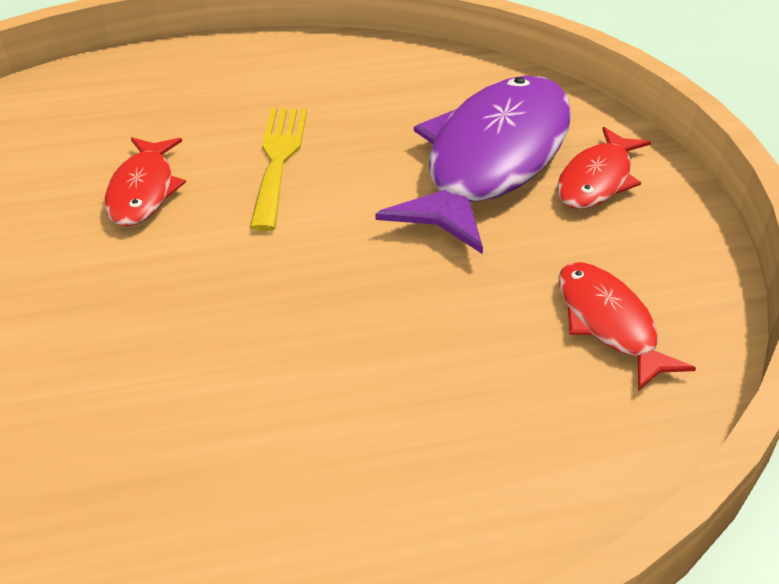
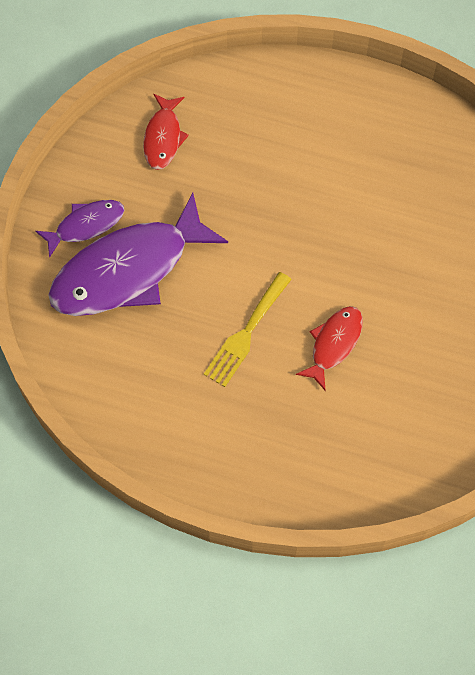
camera: 150 degrees left, 25 degrees up
red fish [557,127,651,209] -> purple fish [35,200,124,258]

